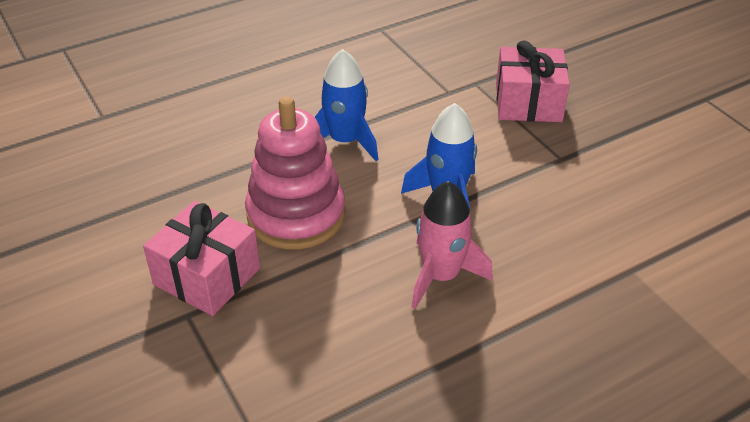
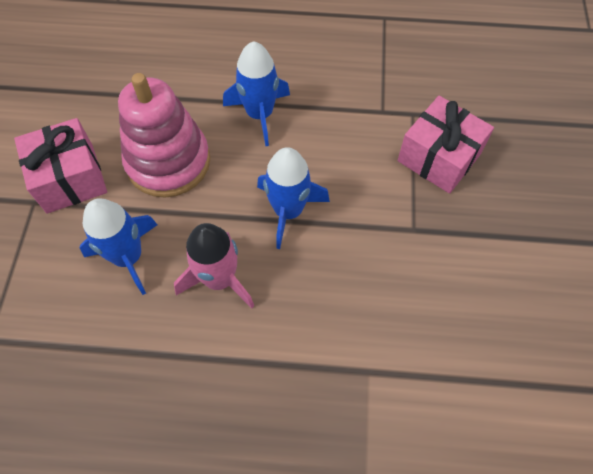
camera: 35 degrees right, 20 degrees up
none -> blue rocket [80,198,158,295]

